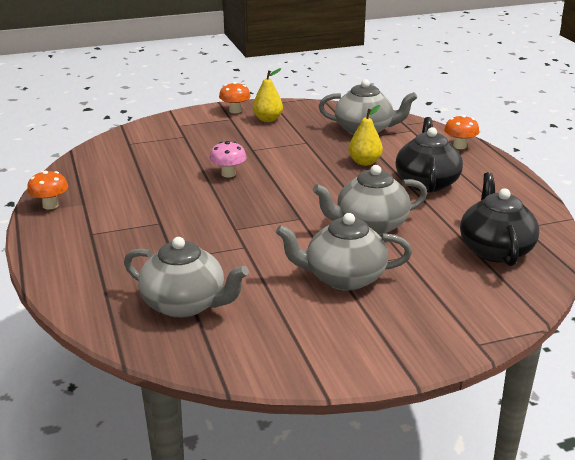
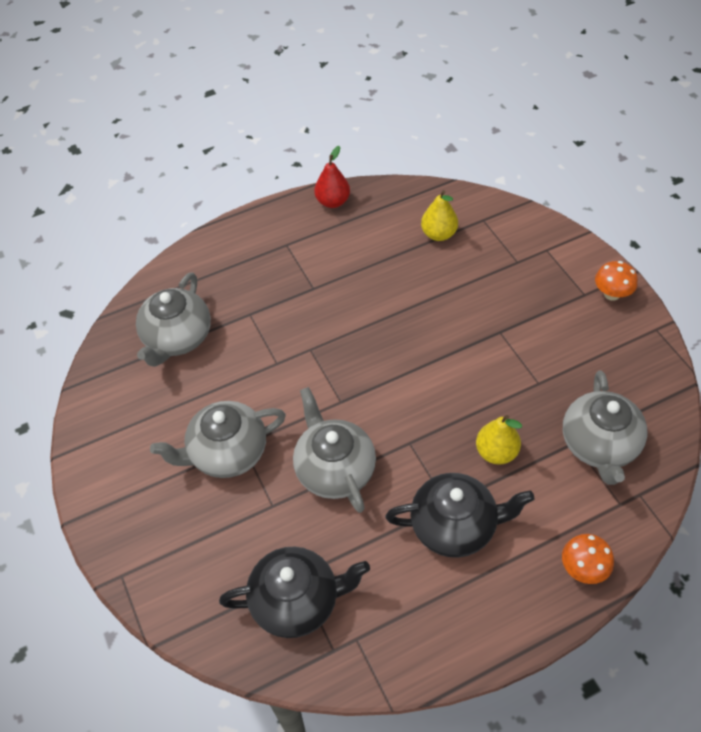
camera: 85 degrees right, 25 degrees up
orange mushroom [27,171,68,210] -> red pear [314,146,350,208]
pink mushroom [209,141,247,178] -> none
yellow pear [253,68,283,122] -> yellow pear moved to [421,190,458,241]
grey teapot [276,213,412,291] -> grey teapot turned 105 degrees counterclockwise [150,401,286,478]

